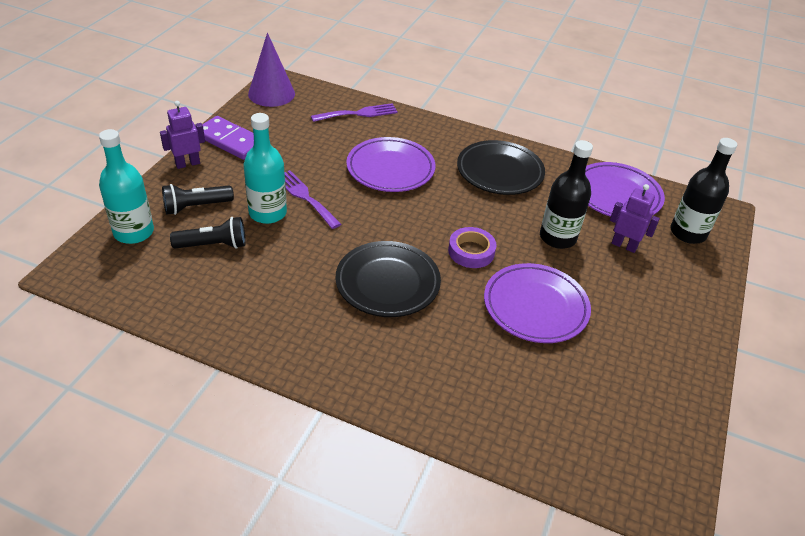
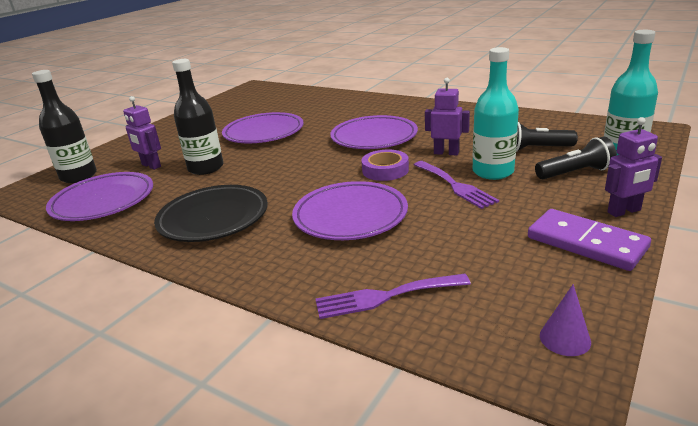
camera: 165 degrees left, 15 degrees down
purple cone [248,33,295,107] -> purple cone [540,284,591,356], size x0.49
black plate [336,241,441,317] -> purple plate [331,115,418,149]
purple tape [448,227,496,268] -> purple tape moved to [361,149,409,181]
none -> purple robot [425,78,470,156]

